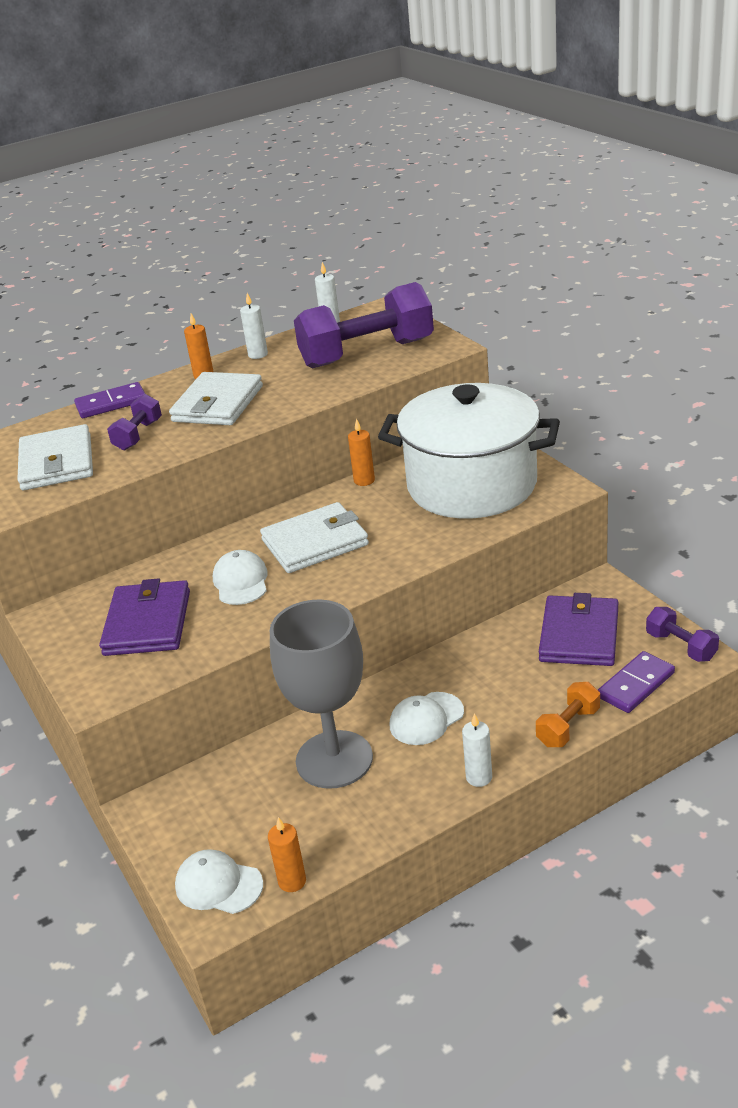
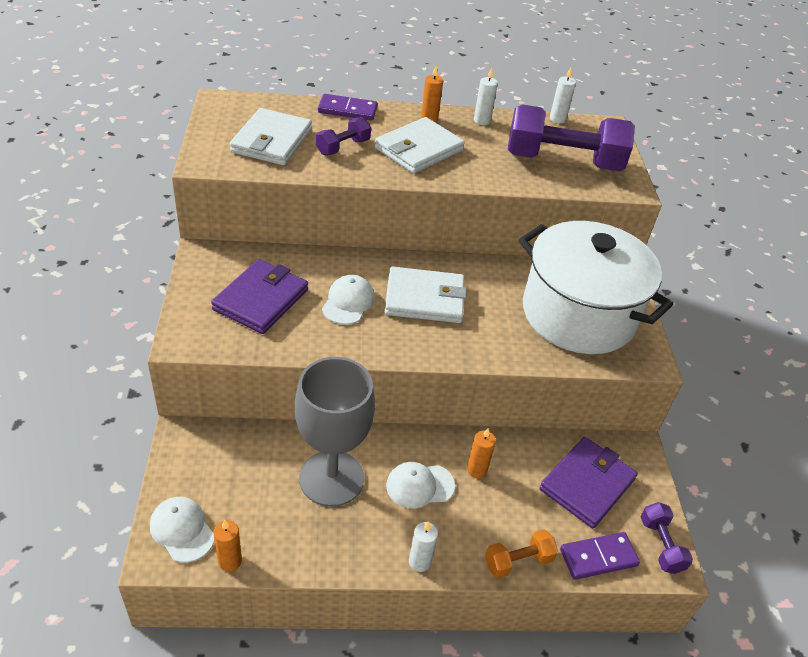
camera: 20 degrees right, 10 degrees up
orange candle [348,419,375,486] -> orange candle moved to [467,428,496,478]

